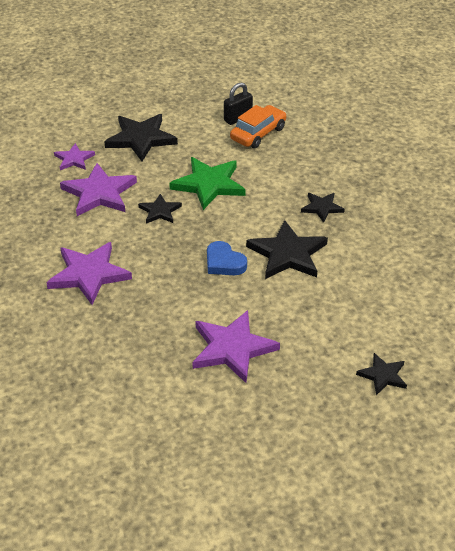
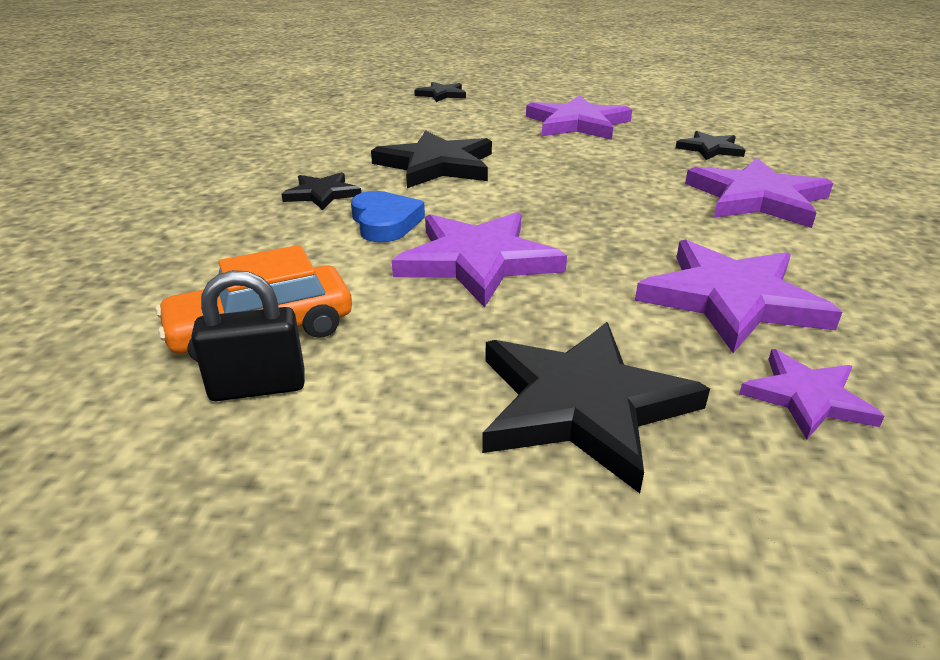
camera: 155 degrees left, 10 degrees down
black star [138,194,182,224] -> black star moved to [676,131,745,160]
green star [169,157,246,210] -> purple star [392,212,567,308]
blue heart [207,241,247,275] -> blue heart moved to [351,191,425,242]

